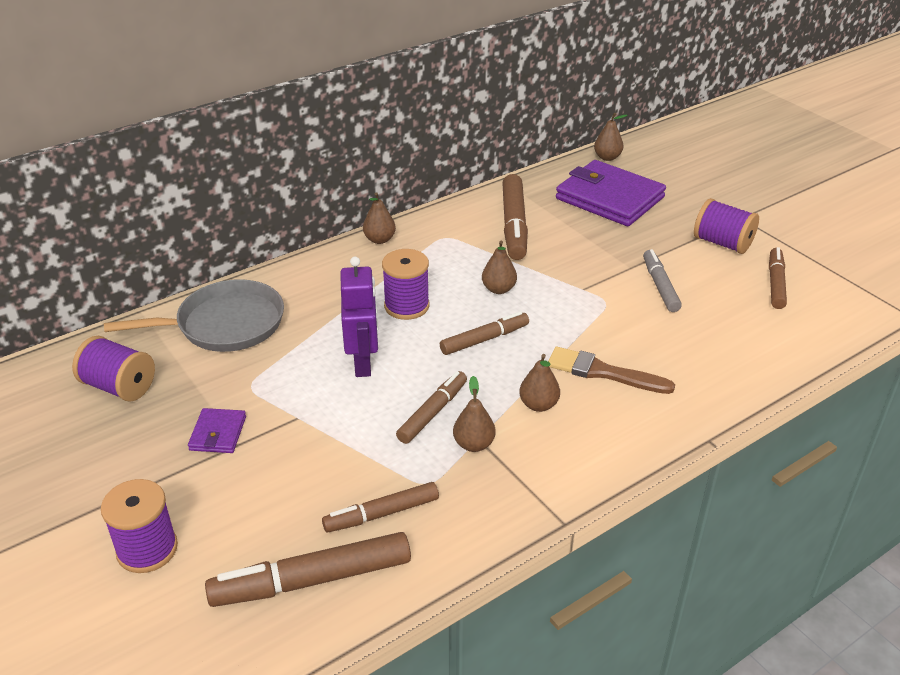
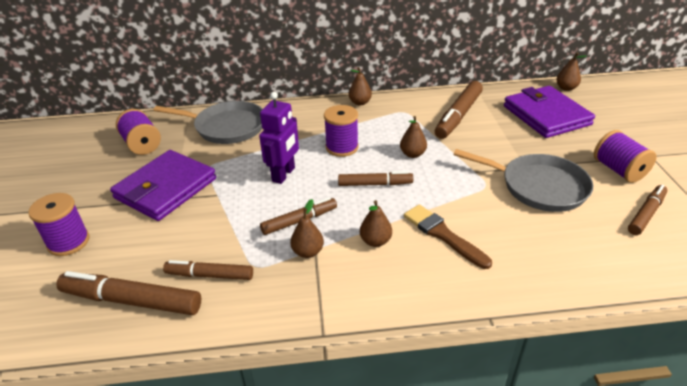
camera: 30 degrees right, 0 degrees up
purple wallet [188,408,246,453] -> purple wallet [110,150,216,221], size x2.19
grey marker [643,249,682,312] -> grey pan [453,149,593,212]

